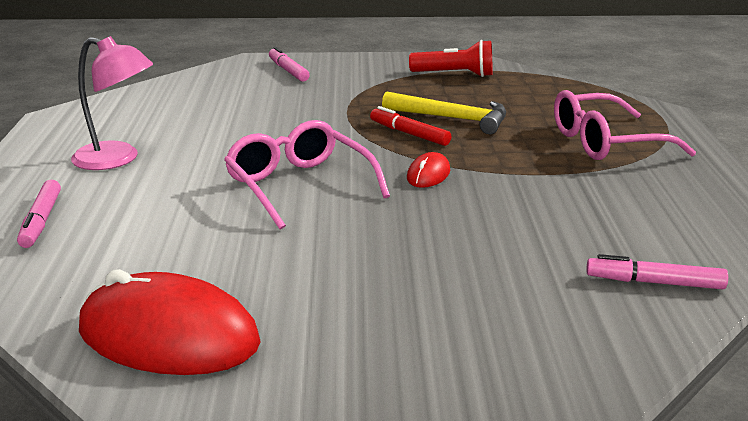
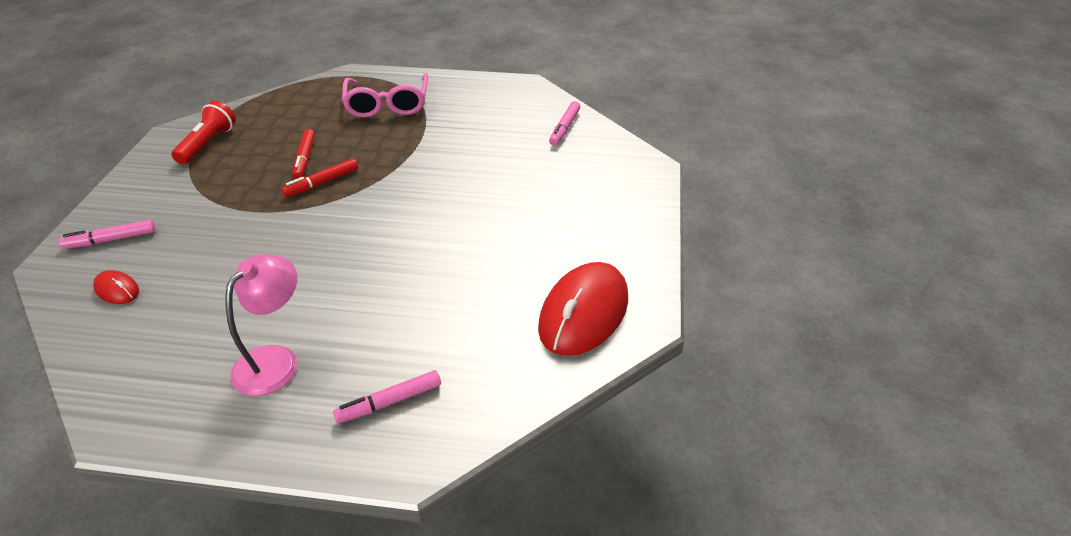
camera: 80 degrees left, 15 degrees up
pink marker [17,180,61,248] -> pink marker turned 150 degrees clockwise [333,370,441,423]
pink glasses [224,120,390,229] -> none
yellow hammer [382,91,506,134] -> red marker [292,129,315,179]
red mouse [407,152,450,188] -> red mouse moved to [93,270,139,304]

